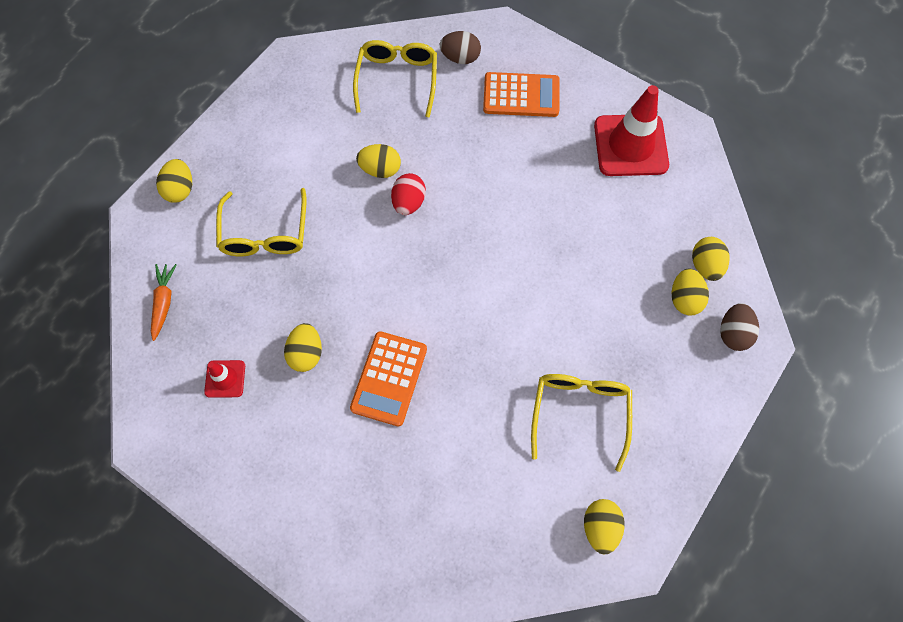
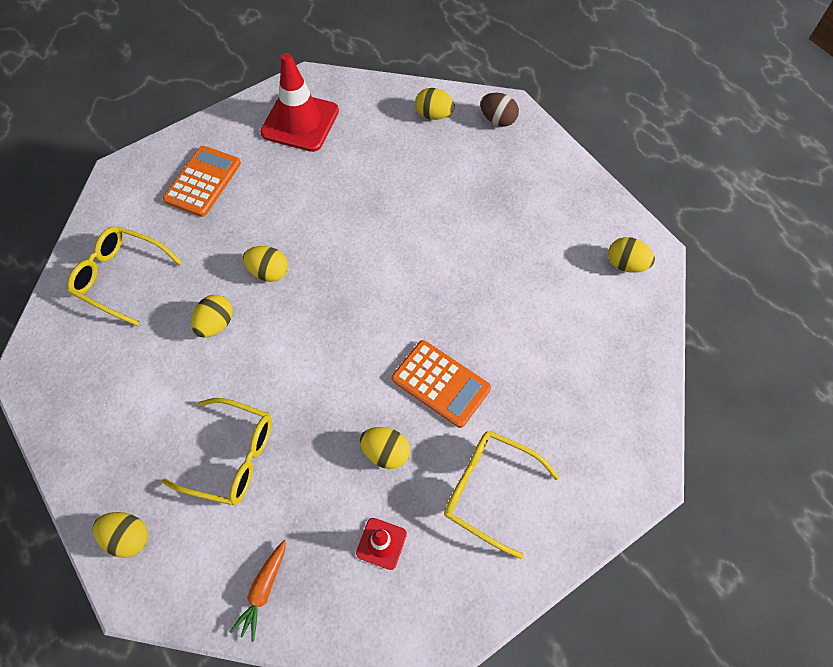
camera: 70 degrees left, 5 degrees down
orange carrot [151,264,177,341] -> orange carrot turned 90 degrees counterclockwise [230,540,286,642]
red egg [391,173,426,215] -> none
brown egg [440,31,481,64] -> none
yellow glasses [531,374,632,472] -> yellow glasses moved to [444,430,559,559]
yellow egg [672,269,709,316] -> yellow egg moved to [243,246,288,282]

